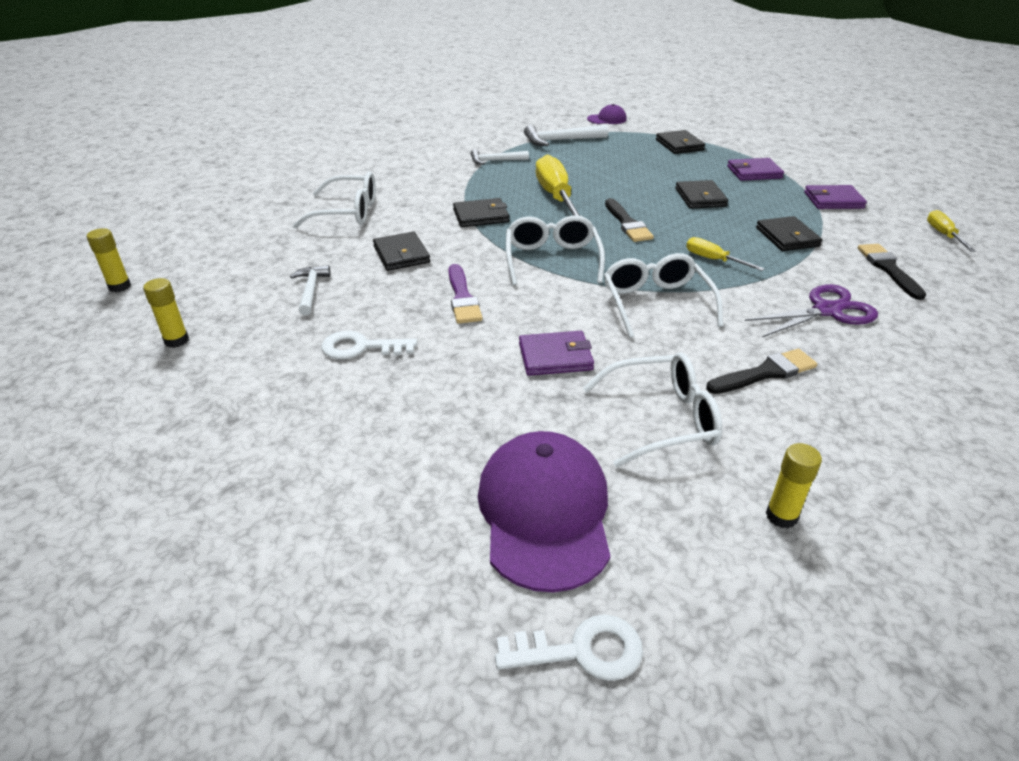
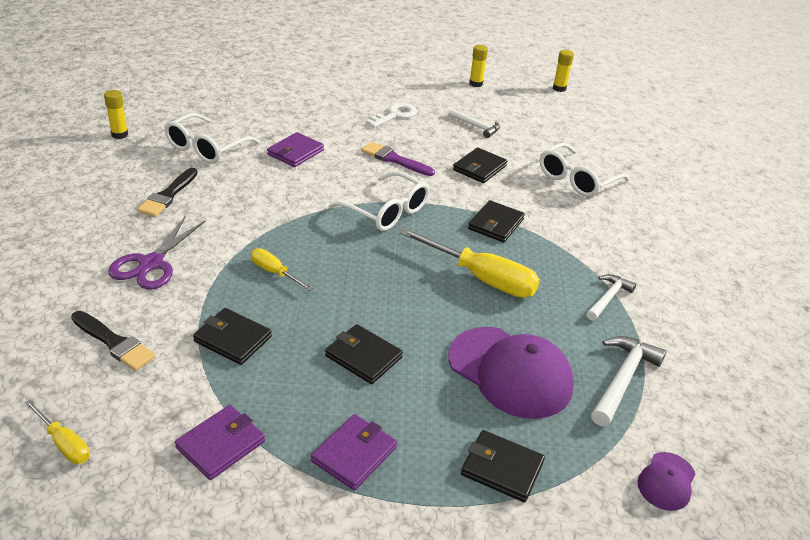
camera: 130 degrees right, 0 degrees up
black wallet [373,232,430,271] -> black wallet turned 75 degrees counterclockwise [453,147,507,183]
purple cap [478,431,610,593] -> purple cap moved to [448,327,574,419]
white key [495,615,643,681] -> none
white glasses [604,253,723,338] -> none
black brush [605,198,654,242] -> none
yellow screwdriver [686,237,765,271] -> yellow screwdriver turned 135 degrees counterclockwise [251,248,313,291]

